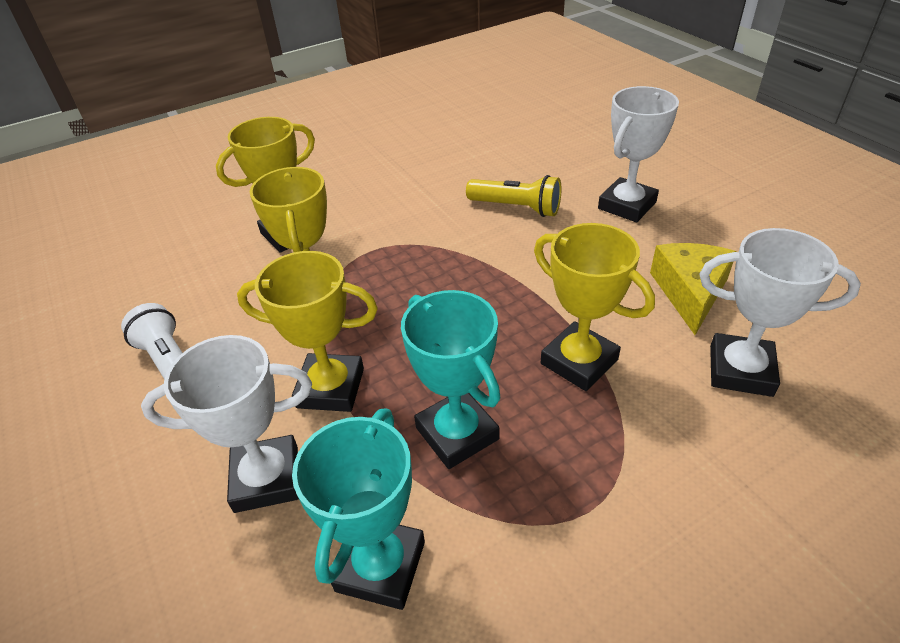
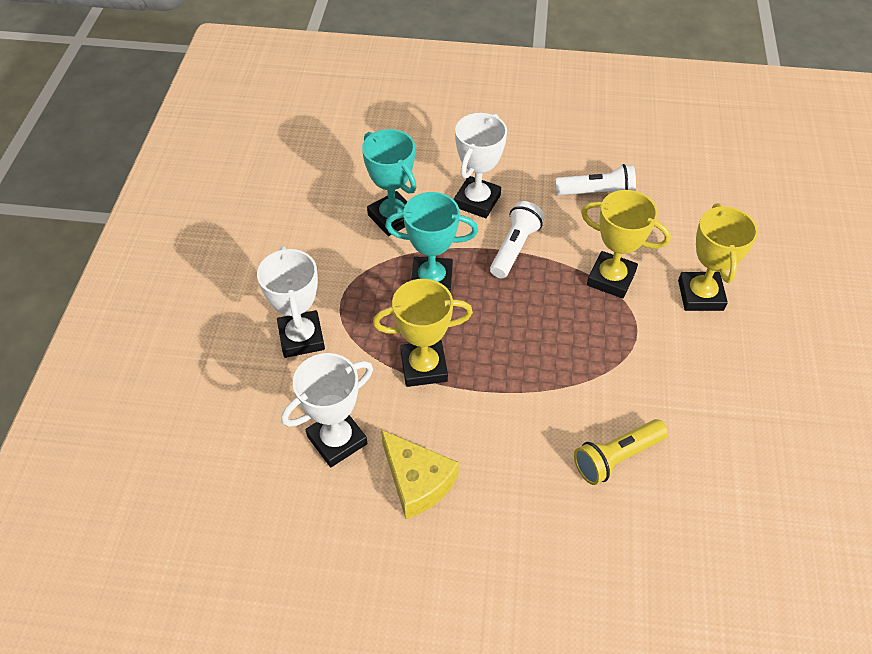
camera: 125 degrees right, 10 degrees up
yellow trophy [237,251,378,412] -> white flashlight [490,201,545,278]
white trophy [598,86,679,222] -> white trophy moved to [257,246,325,358]

